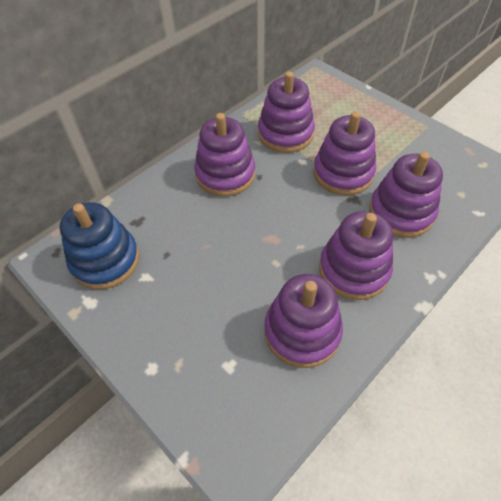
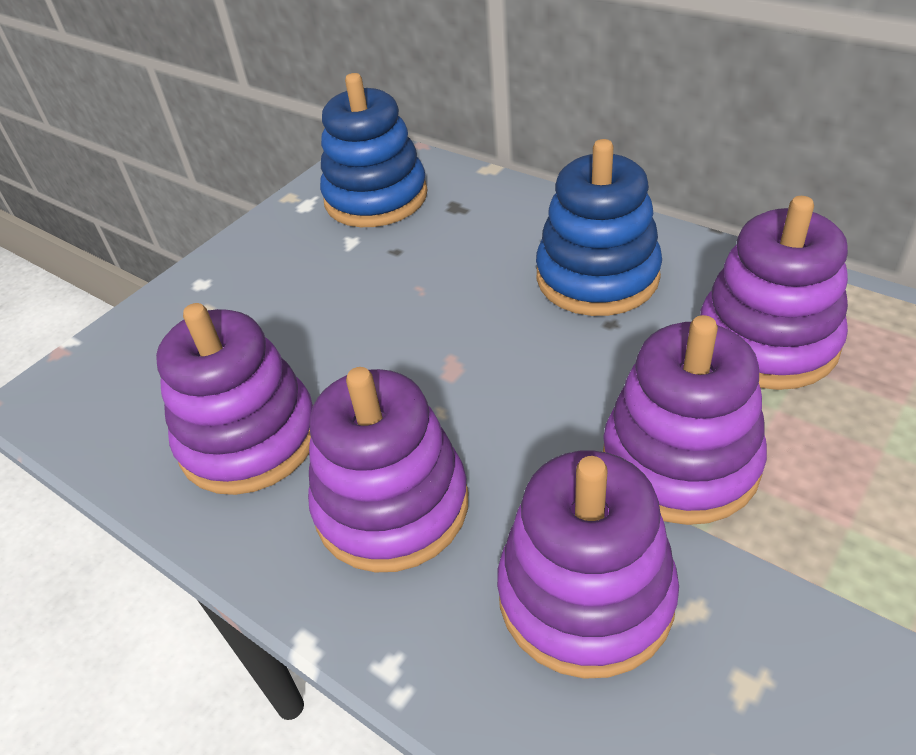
camera: 85 degrees right, 10 degrees down
purple stacking toy [194,113,255,197] -> blue stacking toy [536,139,662,316]

